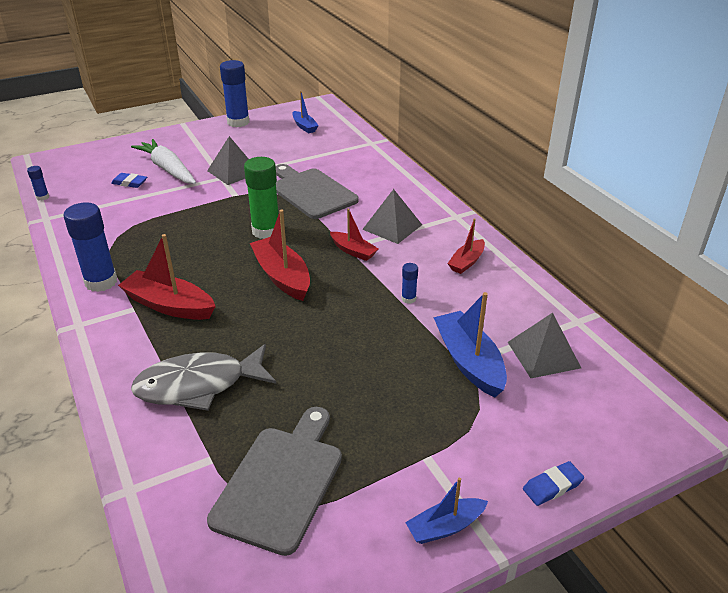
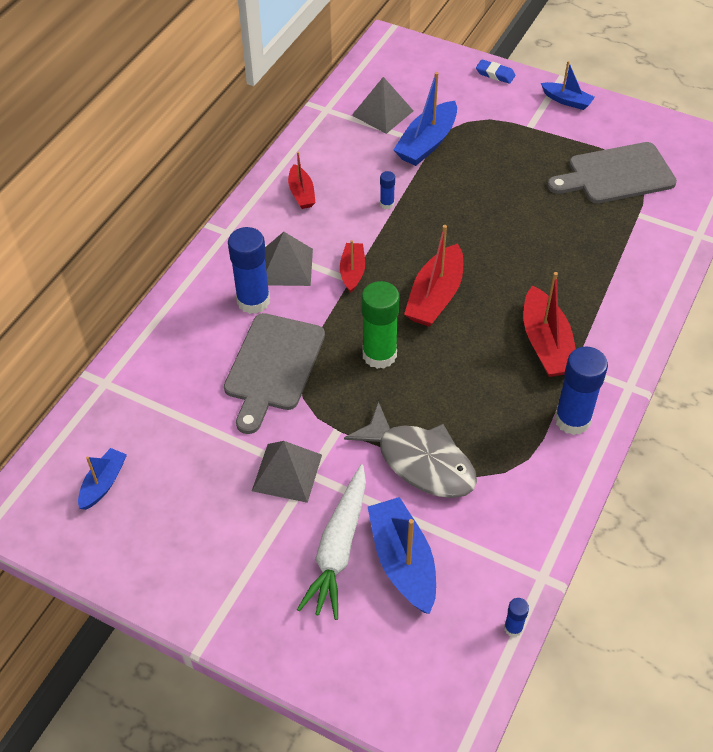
camera: 125 degrees left, 15 degrees up
blue eraser [111,173,147,188] -> blue boat [368,497,436,614]
grey fish [131,344,276,411] -> grey fish moved to [344,401,477,498]
blue glue stick [220,60,250,127] -> blue glue stick moved to [228,227,270,314]
red boat [447,218,485,274] -> red boat turned 75 degrees clockwise [288,152,315,209]

